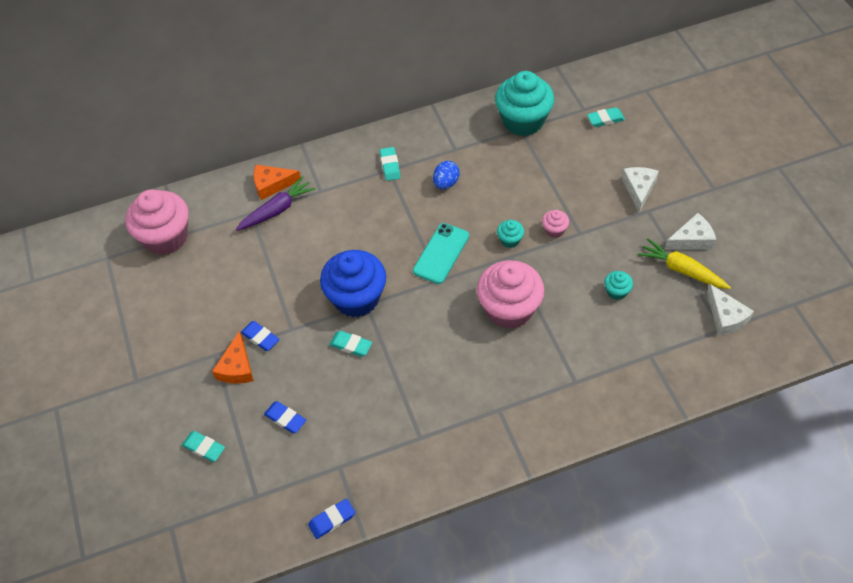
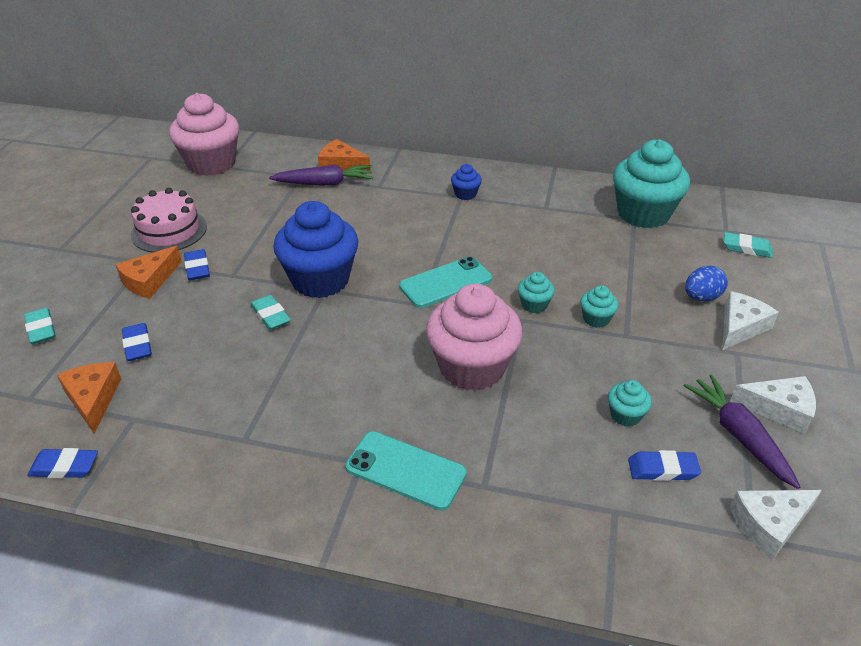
camera: 30 degrees right, 15 degrees down
turquoise eraser [380,147,401,181] -> blue cupcake [451,164,482,200]
blue egg [433,161,460,190] -> blue egg moved to [685,266,728,301]
pink cupcake [542,210,569,238] -> turquoise cupcake [580,285,619,328]
yellow carrot [638,238,731,289] -> purple carrot [684,374,800,489]
white cheese [707,284,754,335] -> white cheese turned 60 degrees clockwise [730,490,822,559]
none -> orange cheese [57,362,121,433]
none -> pink cake [131,188,207,253]
none -> turquoise phone [345,431,467,510]
none -> blue eraser [628,450,701,481]

